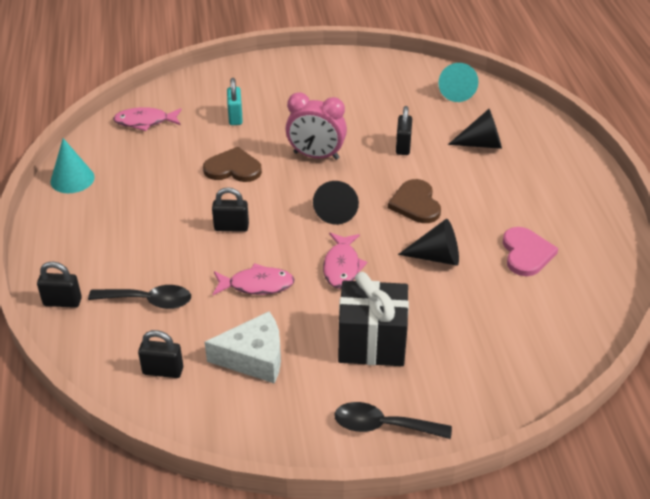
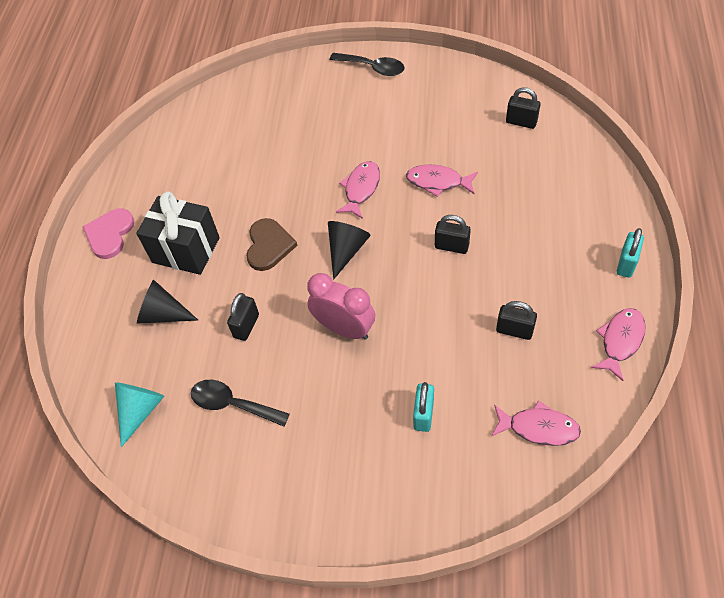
camera: 160 degrees left, 15 degrees up
black padlock [37,262,82,308] -> black padlock moved to [496,301,537,340]
turquoise cone [50,138,95,193] -> pink fish [591,308,646,381]
black spoon [88,285,191,309] -> black spoon moved to [191,380,290,427]
brown heart [203,147,262,182] -> none
white cheese [205,311,281,384] -> none
black gift [338,272,409,366] -> black gift moved to [136,191,220,275]
black cone [398,219,459,266] -> none
pink heart [503,227,558,276] -> pink heart moved to [83,209,134,259]
none -> turquoise padlock [617,228,644,278]

